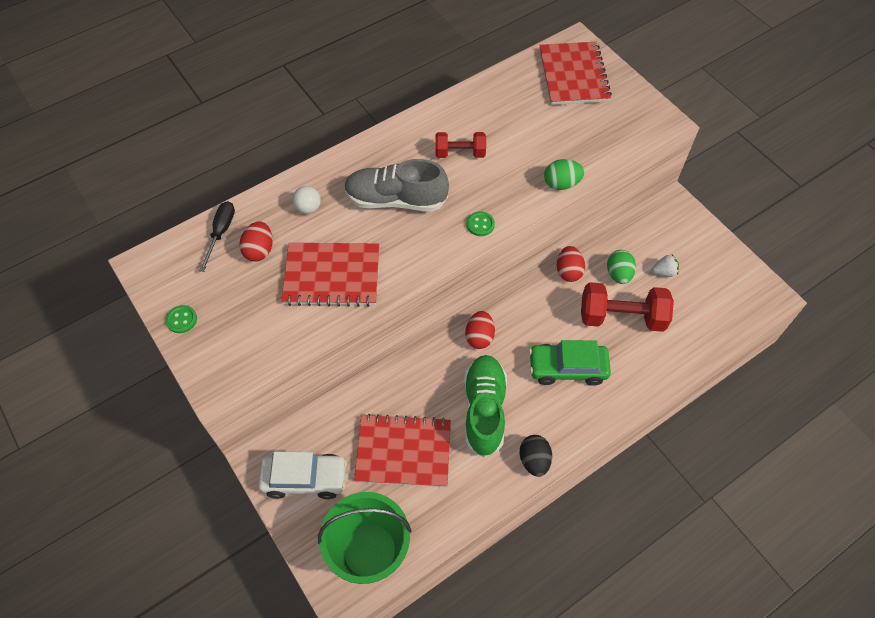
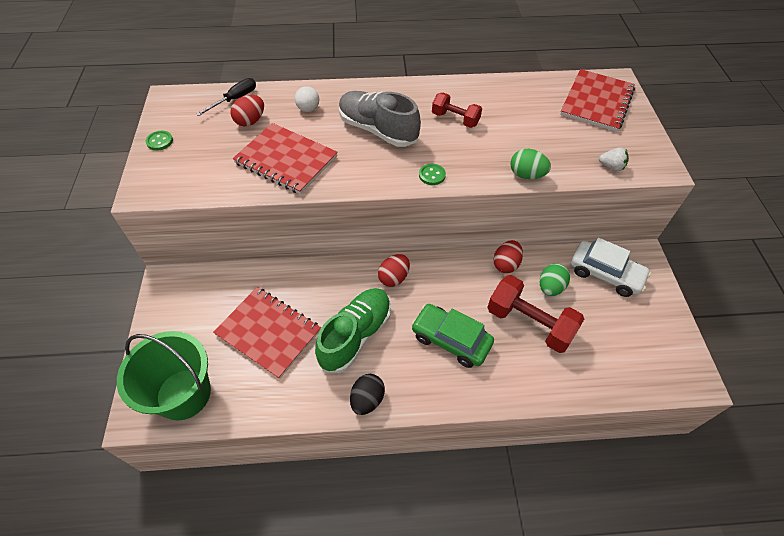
camera: 30 degrees right, 5 degrees down
white car [258,452,347,500] -> white car moved to [571,238,651,297]
white strawberry [652,255,679,277] -> white strawberry moved to [599,147,629,171]

